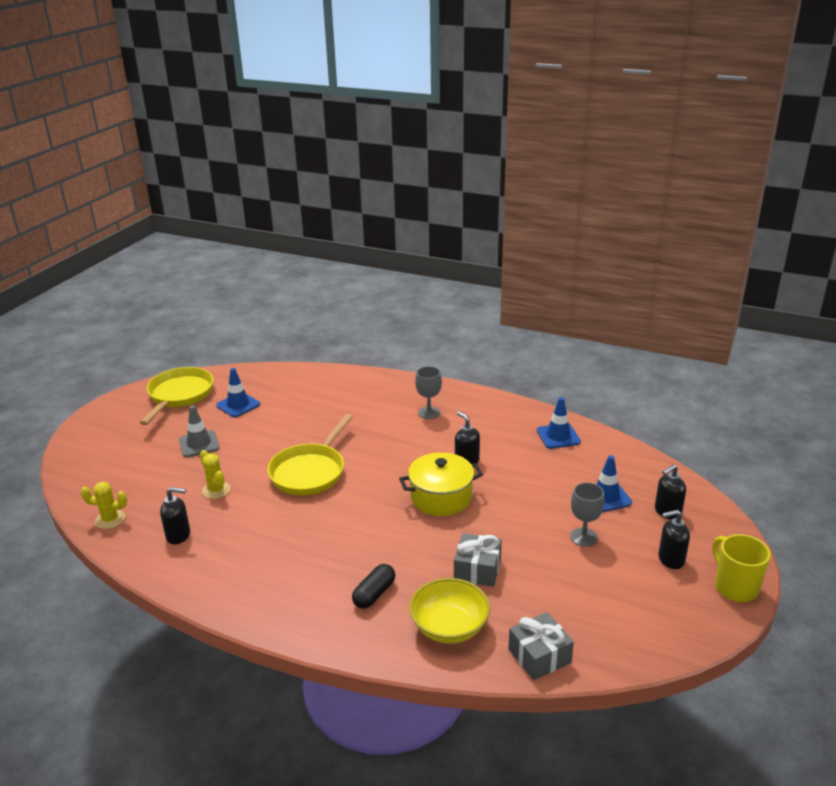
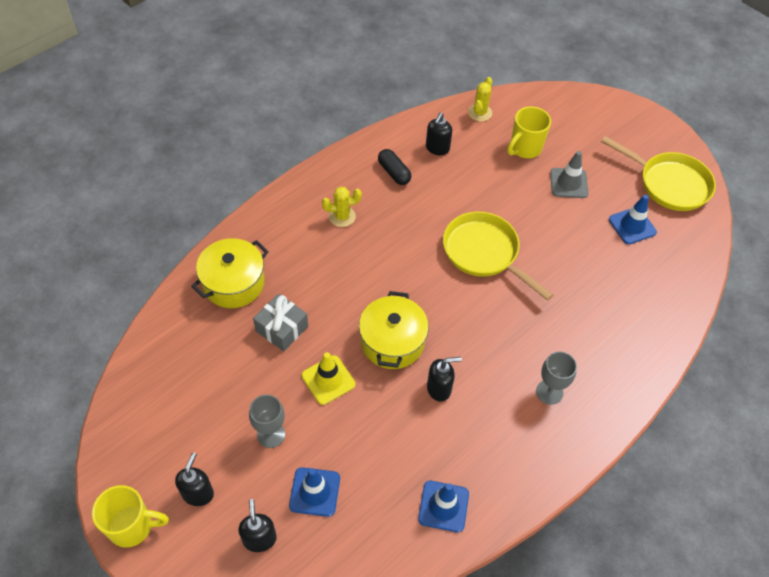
camera: 110 degrees right, 25 degrees up
yellow cactus [200,450,230,499] -> yellow cactus moved to [322,187,362,227]
black capsule [352,564,395,609] -> black capsule moved to [378,149,411,185]
yellow bowl [409,578,490,643] -> yellow pot [191,238,269,308]
grey gift [508,612,574,680] -> none
none -> yellow traffic cone [302,352,355,405]
none -> yellow mug [507,106,551,158]

